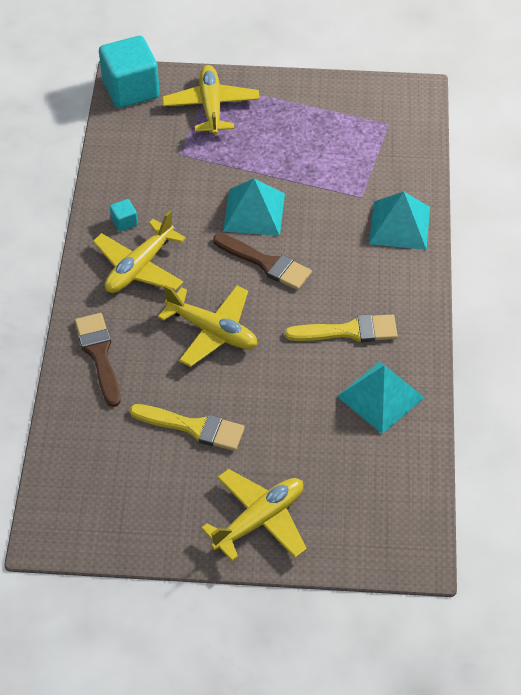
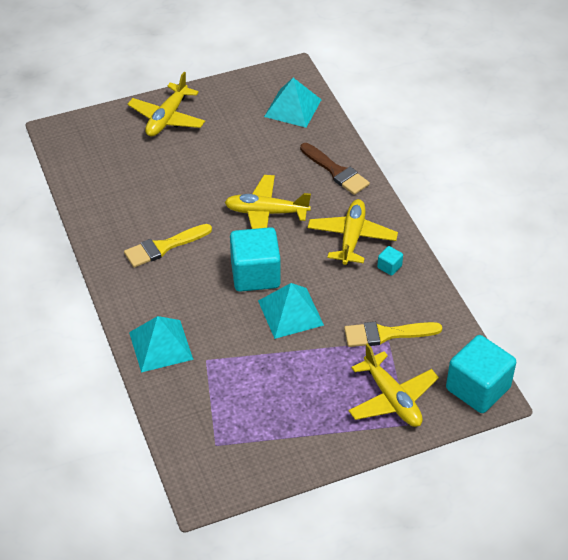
camera: 155 degrees right, 5 degrees down
yellow brush [130,404,245,451] -> yellow brush moved to [344,322,442,347]
brown brush [213,234,312,290] -> turquoise cube [230,227,281,292]
turquoise pyramid [337,361,425,434] -> turquoise pyramid moved to [264,78,322,128]

